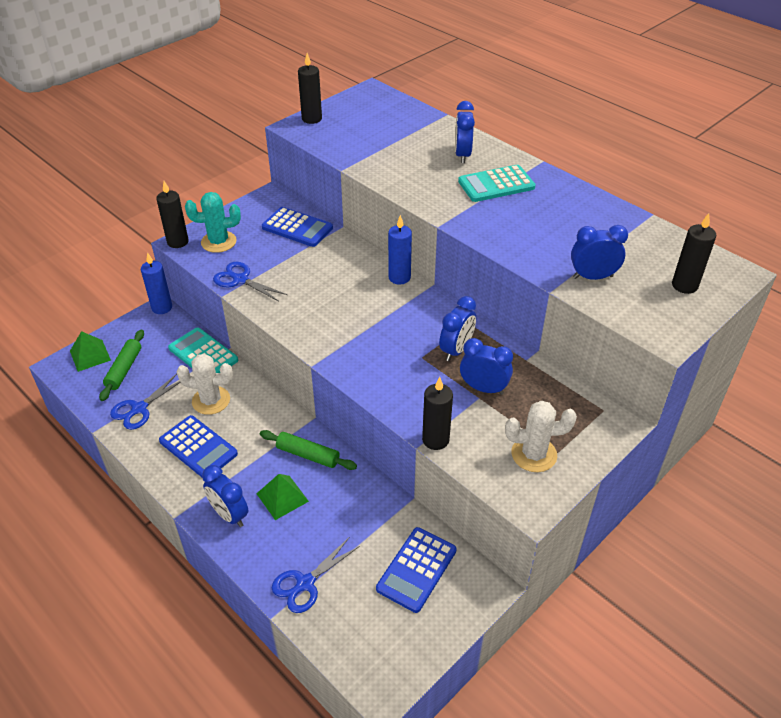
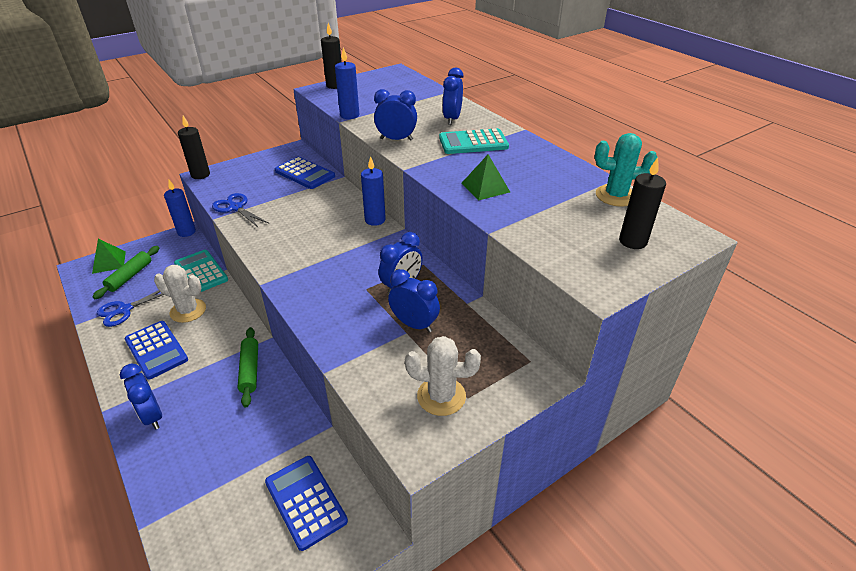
camera: 10 degrees right, 5 degrees down
turquoise cactus [185,192,241,253] -> turquoise cactus moved to [595,133,657,207]
green pyramid [256,474,309,520] -> green pyramid moved to [461,154,510,201]
green rolling pin [260,430,357,470] -> green rolling pin turned 45 degrees clockwise [238,327,258,408]
blue scissors [272,538,360,613] -> none
blue calculator [376,527,456,613] -> blue calculator turned 105 degrees clockwise [265,456,348,551]
black candle [422,377,453,450] -> none
blue clock [571,225,628,280] -> blue clock moved to [374,89,417,141]
none -> blue candle [335,47,359,119]

